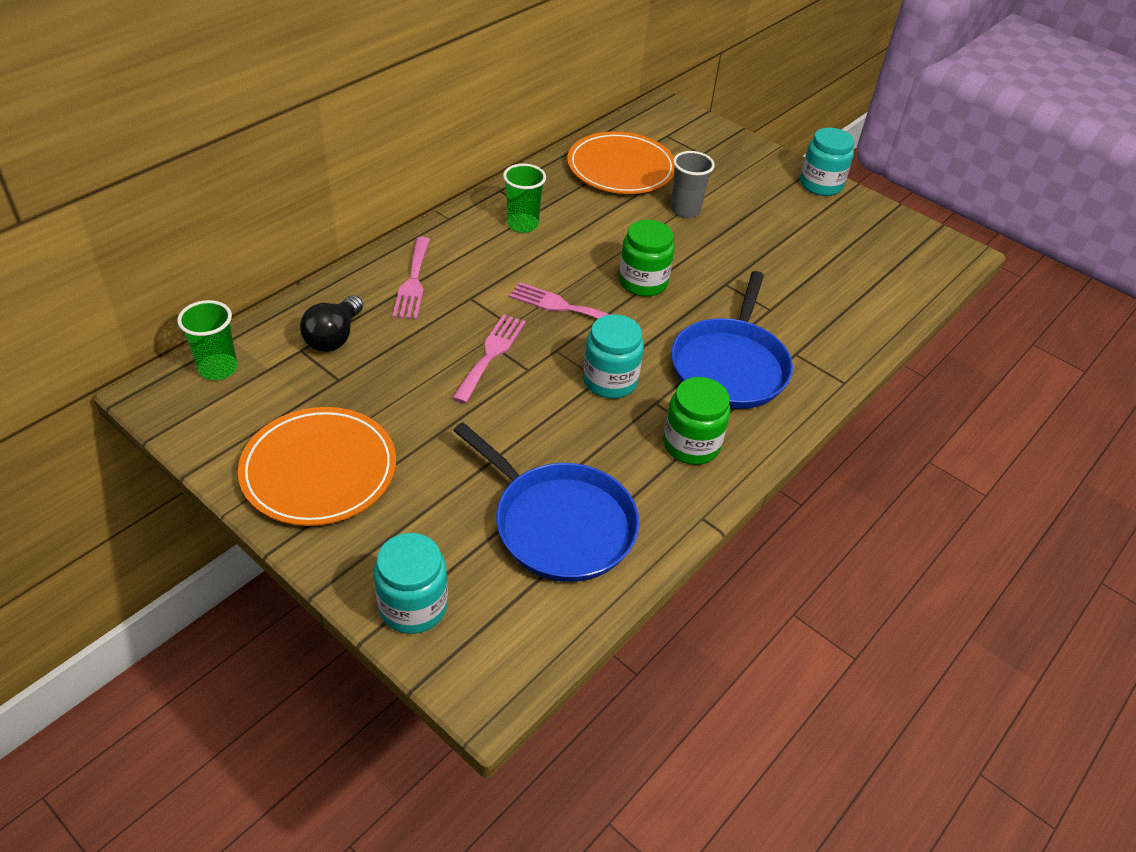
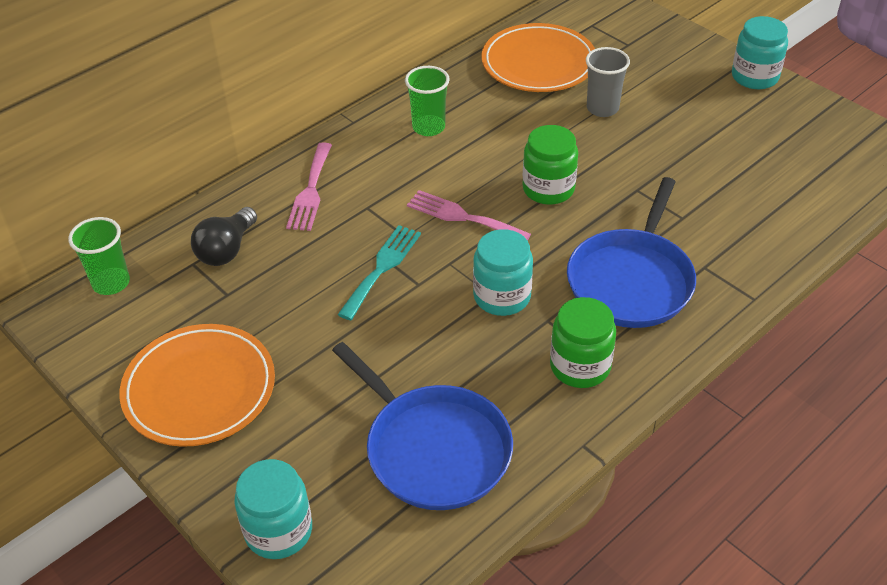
camera: 10 degrees right, 0 degrees up
pink fork [452,314,526,404] -> turquoise fork [338,225,421,320]

